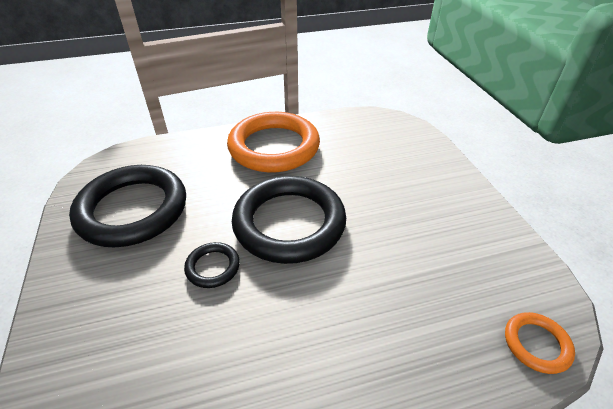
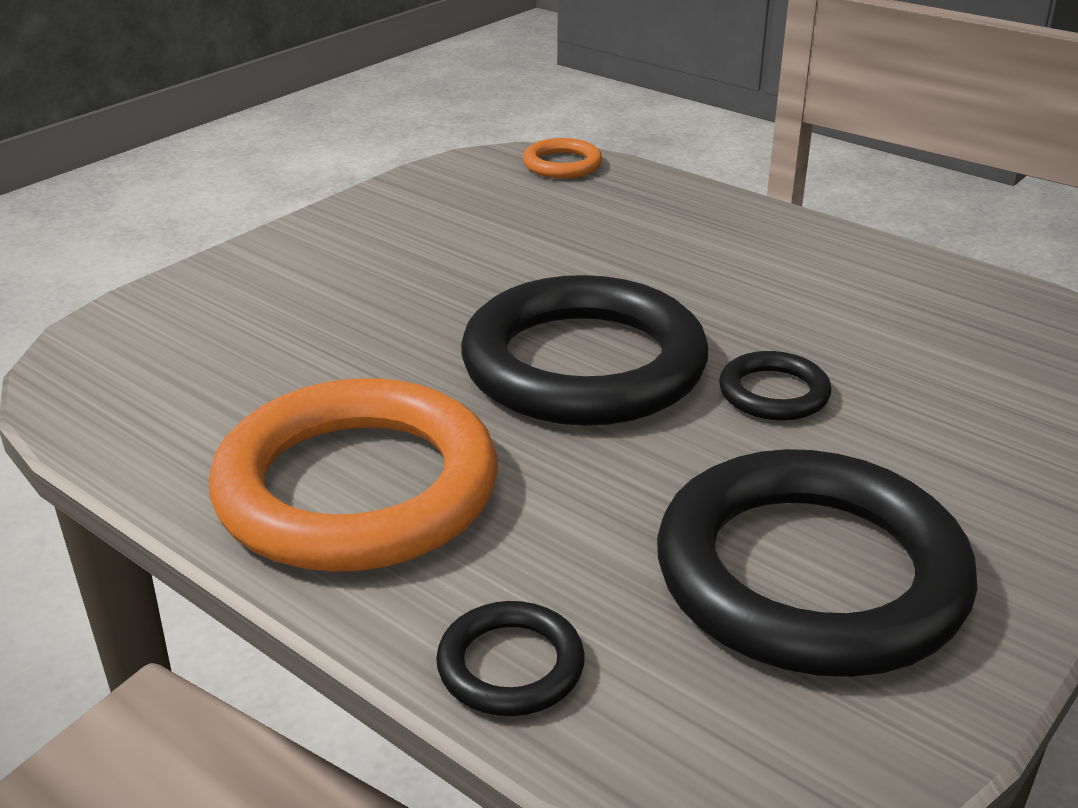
camera: 125 degrees left, 10 degrees down
none -> black ring [436,601,585,716]

